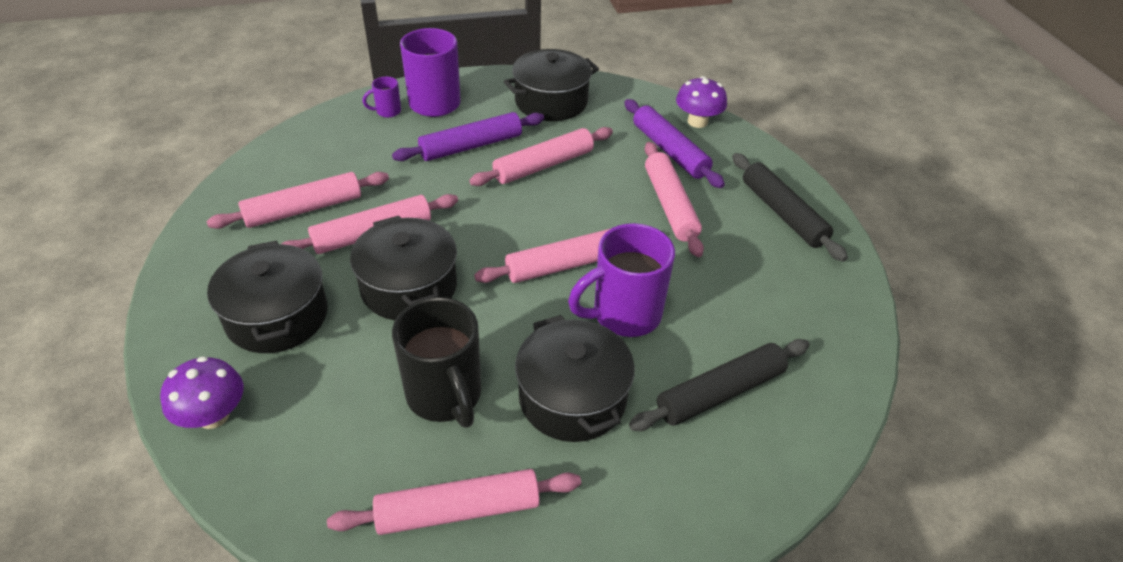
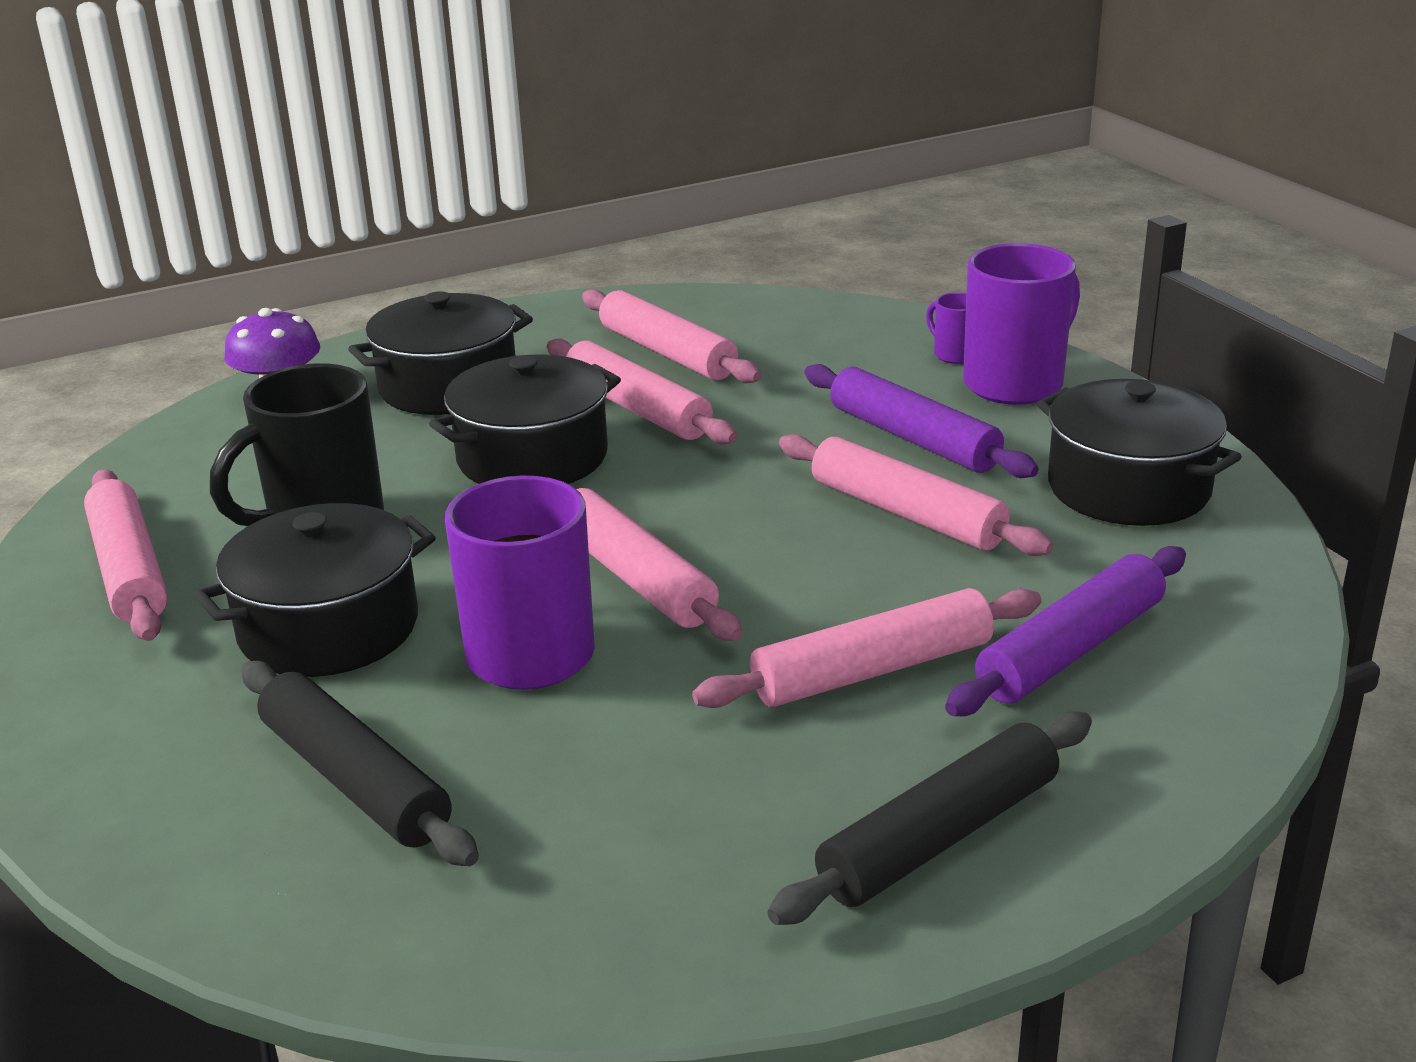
camera: 80 degrees right, 15 degrees down
purple mushroom [676,76,727,128] -> none

